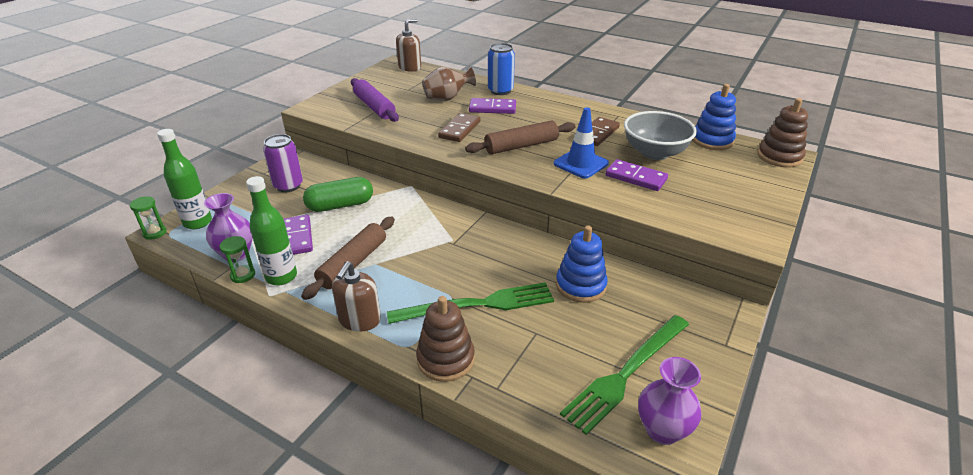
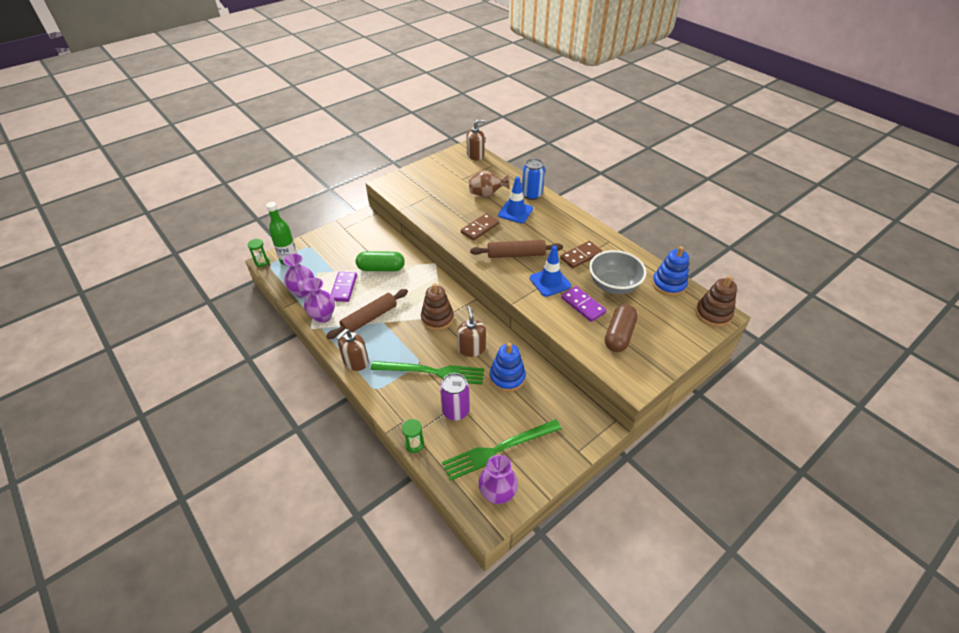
camera: 20 degrees right, 10 degrees up
green hourglass [220,236,255,283] -> green hourglass moved to [402,419,424,453]
green bottle [246,176,297,285] -> purple vase [304,278,335,323]
purple can [263,134,303,192] -> purple can moved to [440,373,470,420]
purple rolling pin [351,78,399,122] -> none
brown stacking toy [416,296,475,382] -> brown stacking toy moved to [421,283,454,331]
purple domino [469,98,516,114] -> blue traffic cone [498,177,533,223]
none -> brown soap dispenser [457,306,486,357]
none -> brown capsule [605,304,638,352]

